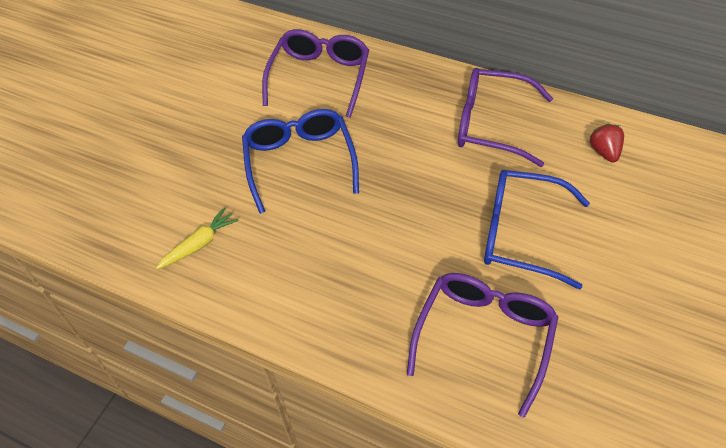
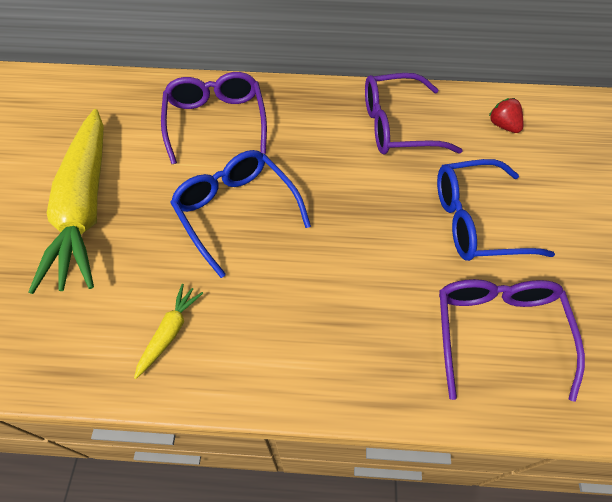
camera: 25 degrees left, 5 degrees up
none -> yellow carrot [28,109,104,294]

